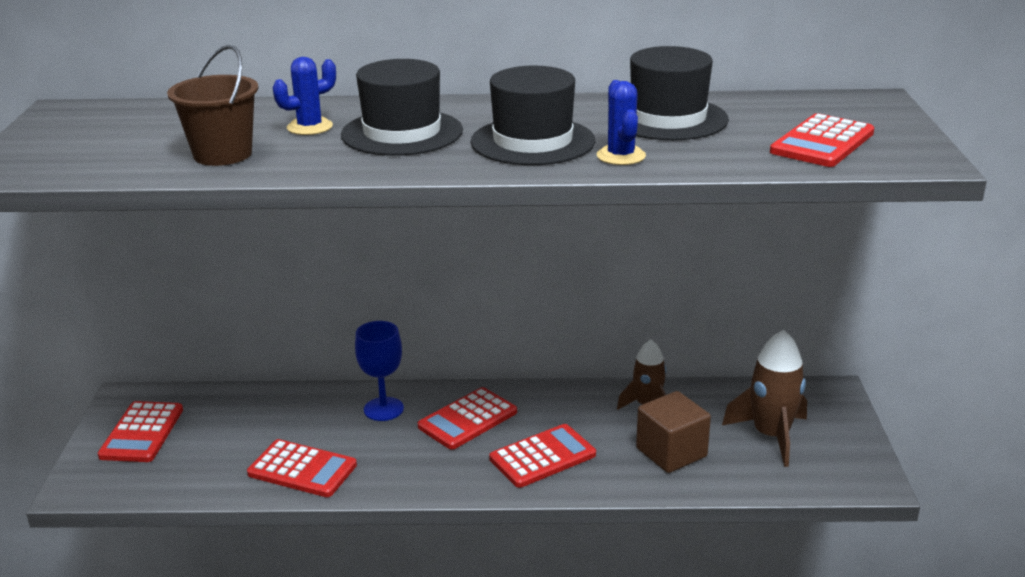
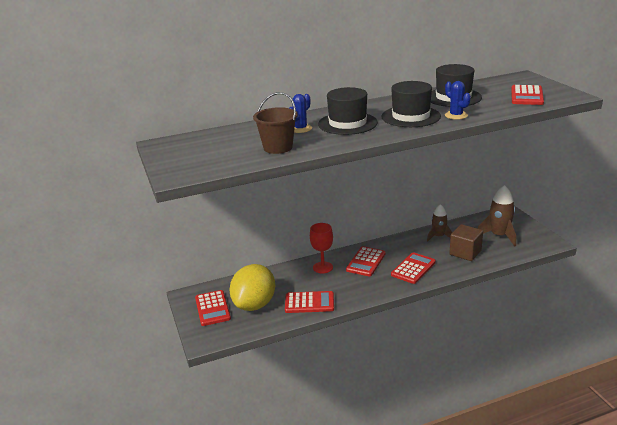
camera: 20 degrees left, 0 degrees up
blue goblet [355,321,404,421] -> red goblet [310,223,333,273]
none -> yellow lemon [229,264,275,311]

